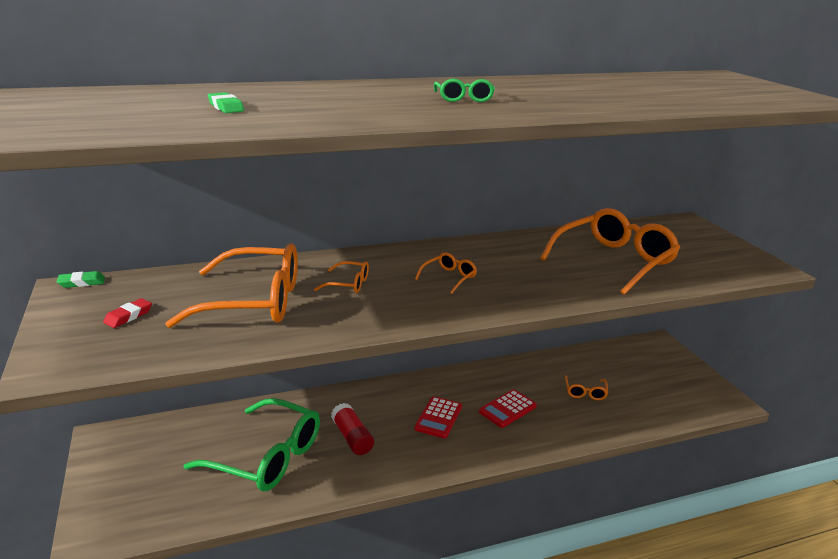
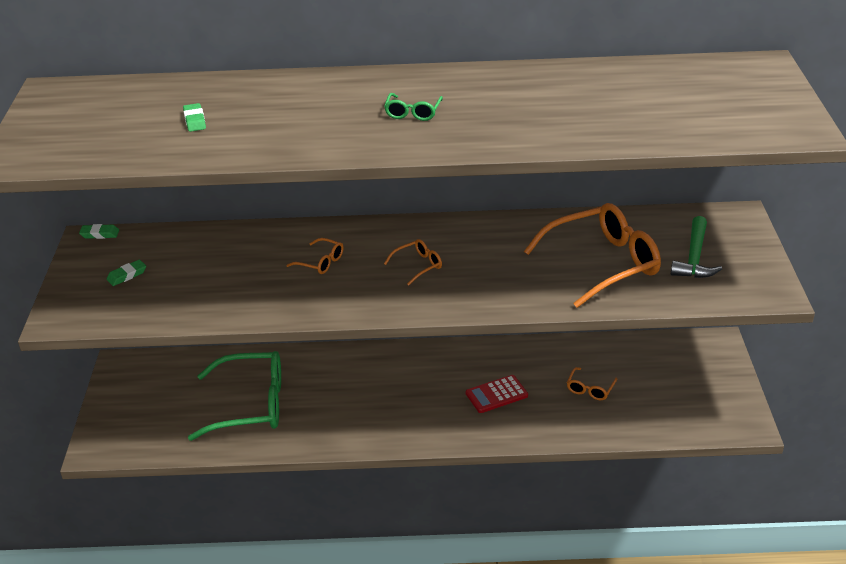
camera: 20 degrees right, 10 degrees up
red eraser [103,298,152,328] -> green eraser [107,260,146,286]
orange glasses [165,244,298,328] -> none
green glasses [184,398,320,491] -> green glasses turned 45 degrees counterclockwise [188,351,281,441]
red glue stick [331,403,374,455] -> none
red calculator [414,396,462,438] -> none
none -> green hammer [671,216,722,278]

